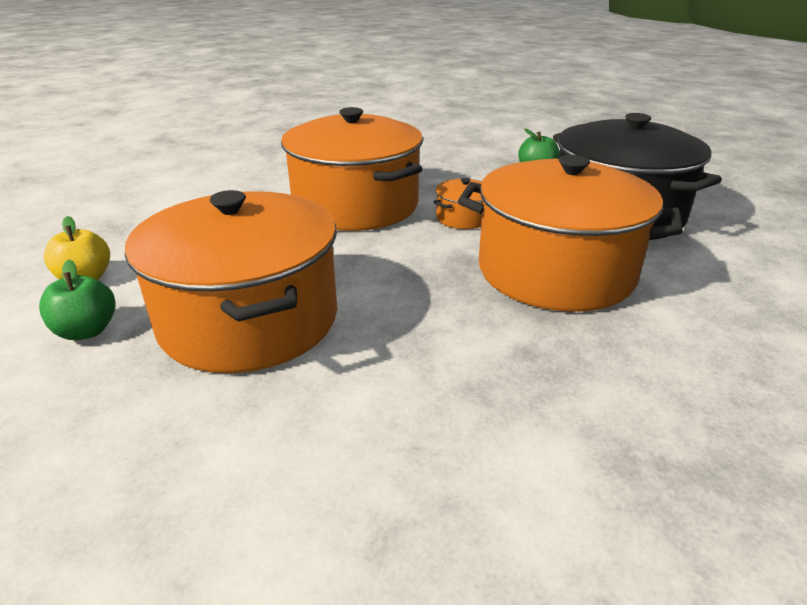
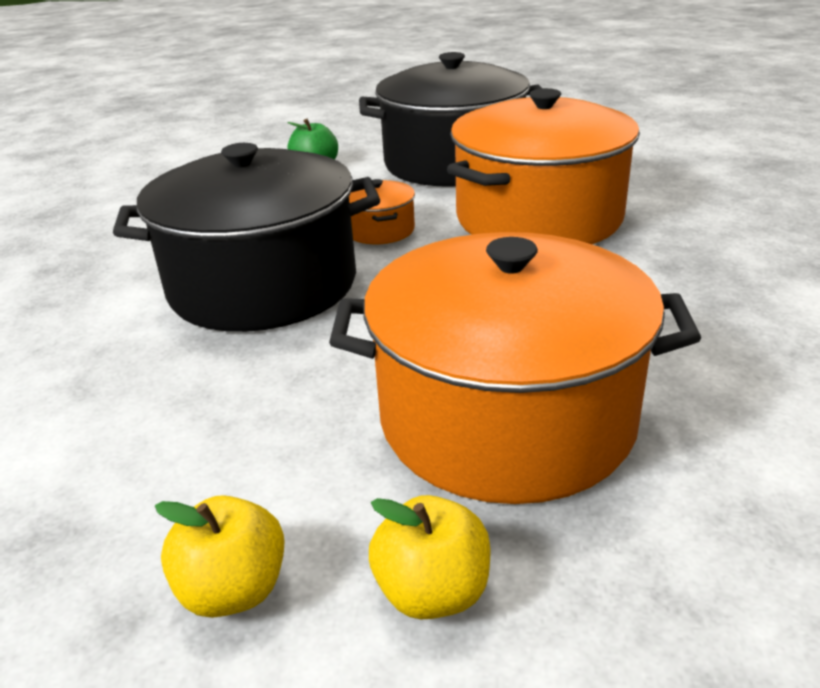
camera: 60 degrees left, 0 degrees up
green apple [39,259,116,340] -> yellow apple [369,495,491,619]
orange pot [281,107,423,231] -> black pot [113,143,380,332]

